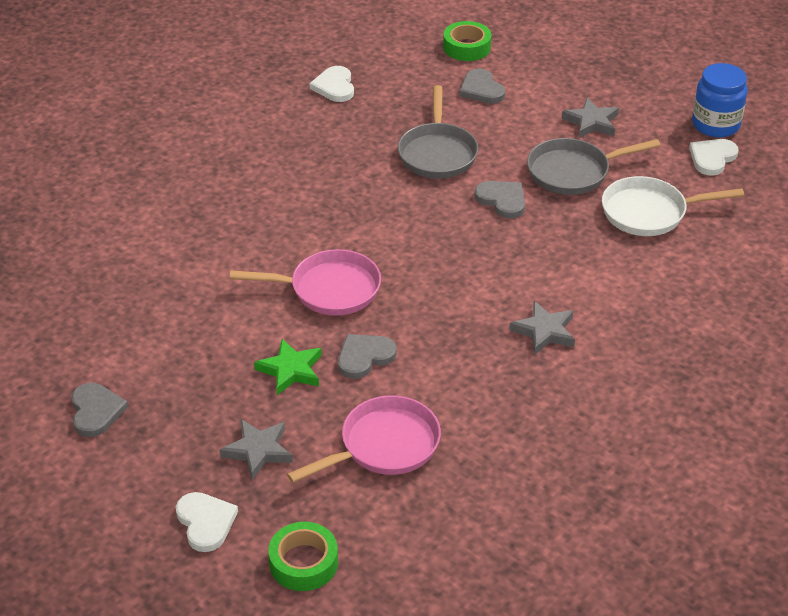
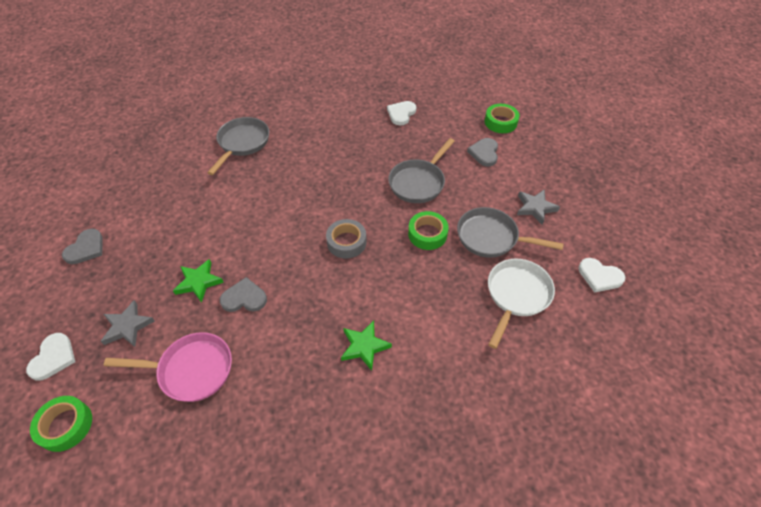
camera: 35 degrees right, 10 degrees up
pink pan [230,249,381,316] -> none
grey heart [474,181,525,219] -> green tape [408,211,449,250]
grey star [509,301,575,355] -> green star [341,320,392,371]
white pan [602,176,744,236] -> white pan turned 90 degrees clockwise [488,259,555,349]
white heart [689,139,739,176] -> white heart turned 135 degrees counterclockwise [579,258,625,293]
blue jar [692,63,748,137] -> none
none -> grey pan [207,117,269,175]
none -> grey tape [326,219,367,258]

